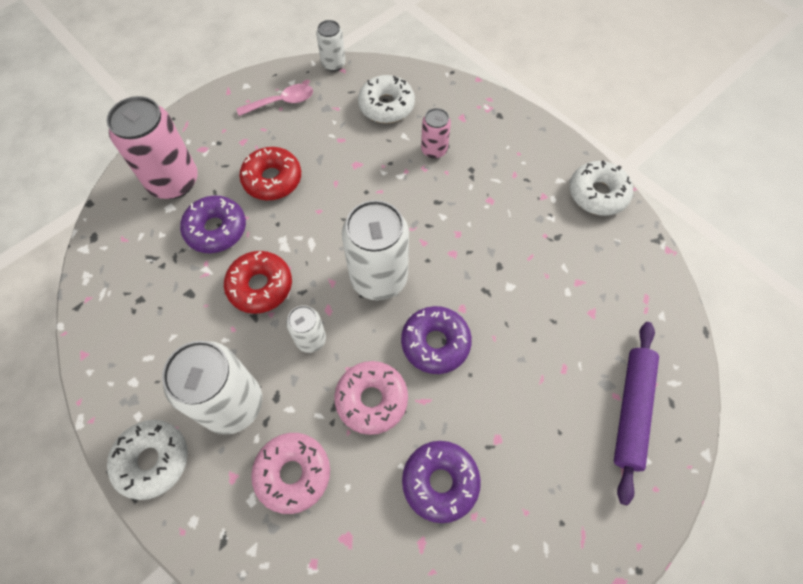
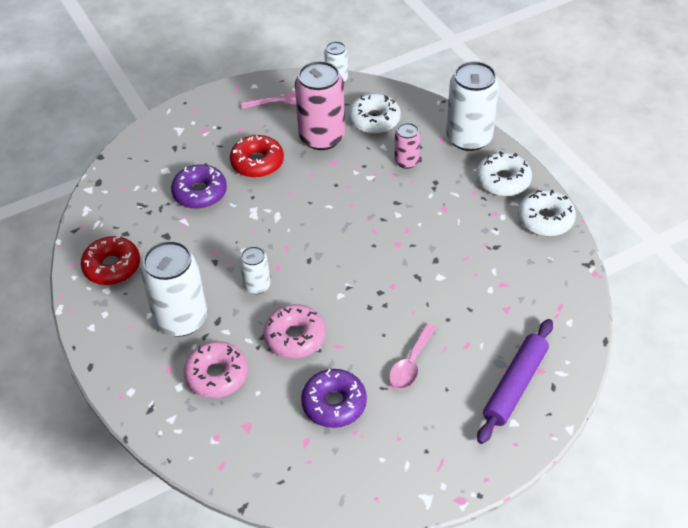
camera: 15 degrees right, 15 degrees down
pink can [107,96,198,199] -> pink can moved to [295,61,345,150]
white donut [107,420,188,500] -> white donut moved to [476,151,532,196]
red donut [224,251,292,314] -> red donut moved to [81,236,140,285]
white can [342,200,409,301] -> white can moved to [446,61,499,151]
purple donut [401,306,472,374] -> none
none -> pink spoon [389,323,437,389]

